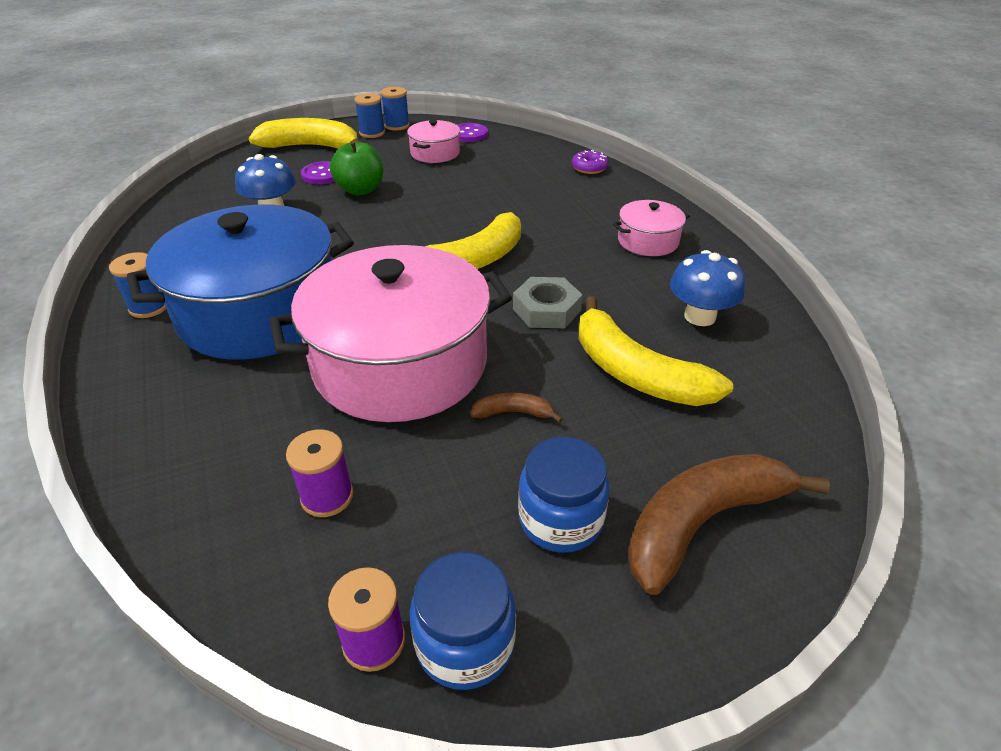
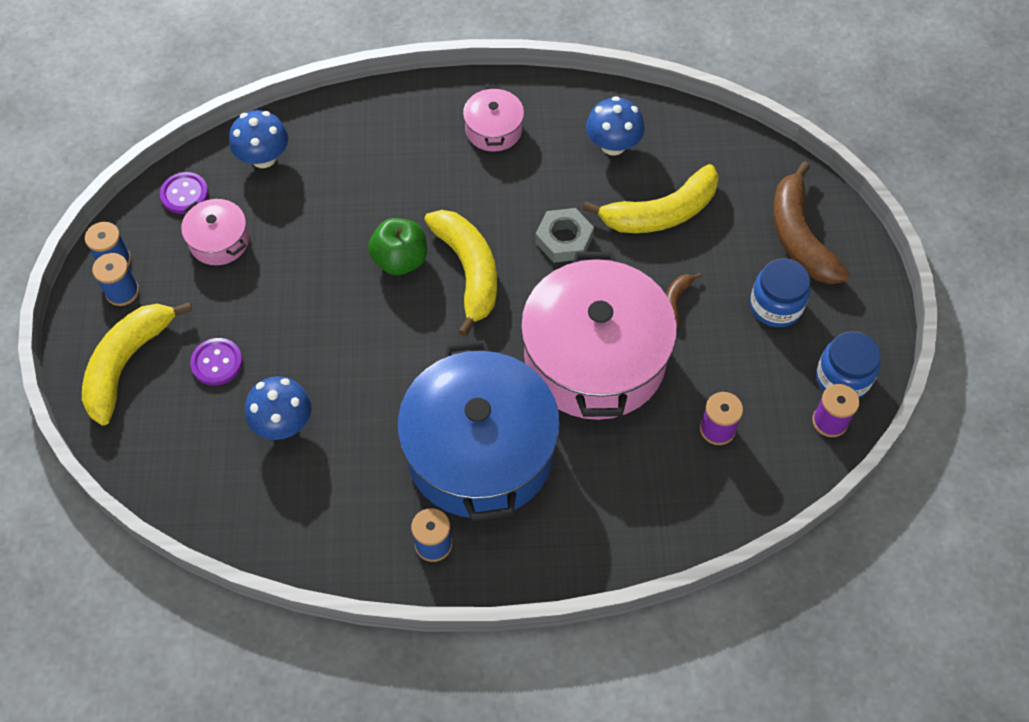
camera: 70 degrees left, 20 degrees up
green apple [330,140,383,195] -> green apple moved to [368,218,427,275]
purple donut [572,150,609,174] -> none
none -> blue mushroom [229,110,288,168]

